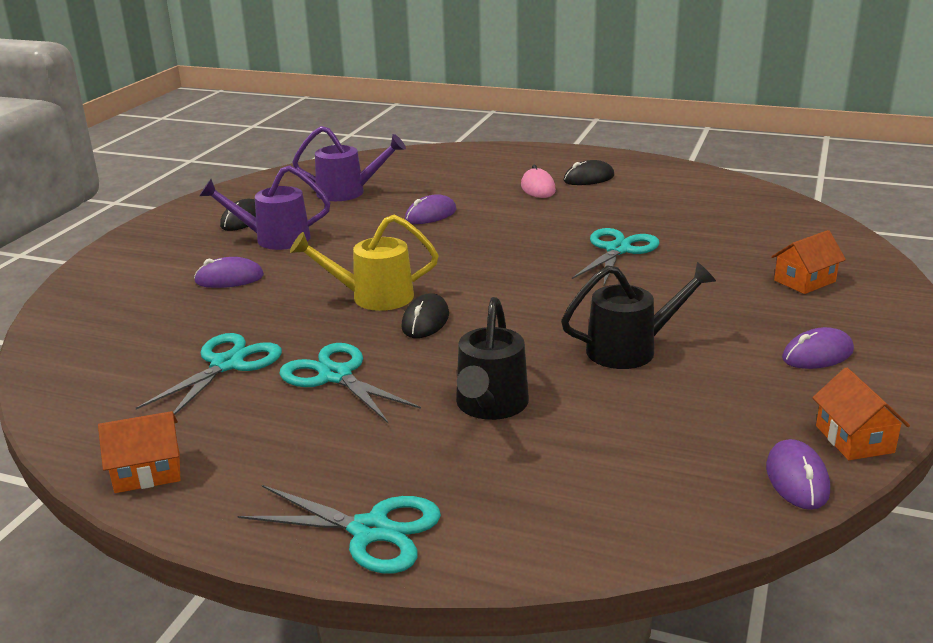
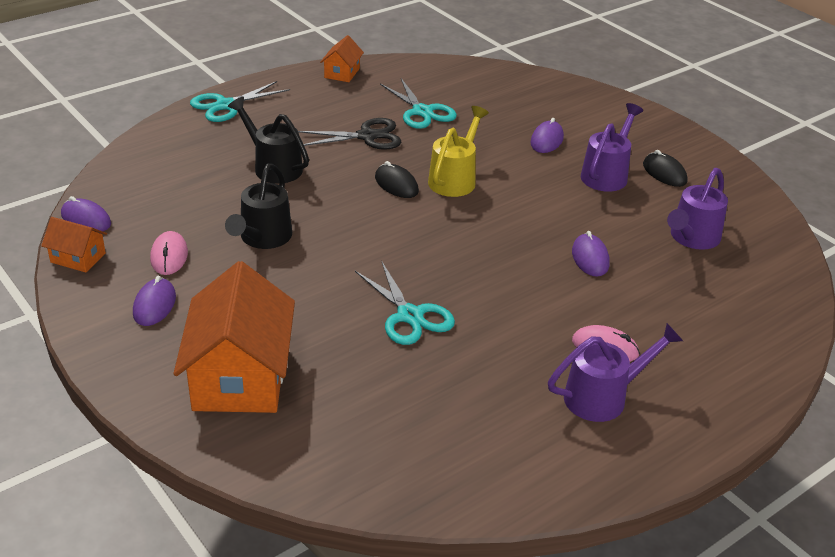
camera: 120 degrees right, 10 degrees up
turquoise scissors [279,343,421,423] -> black scissors [298,118,401,150]
black mouse [564,160,614,185] -> purple watering can [548,323,683,422]
orange house [771,230,846,294] -> orange house [174,261,295,413], size x2.11
none -> pink mouse [150,231,188,275]

